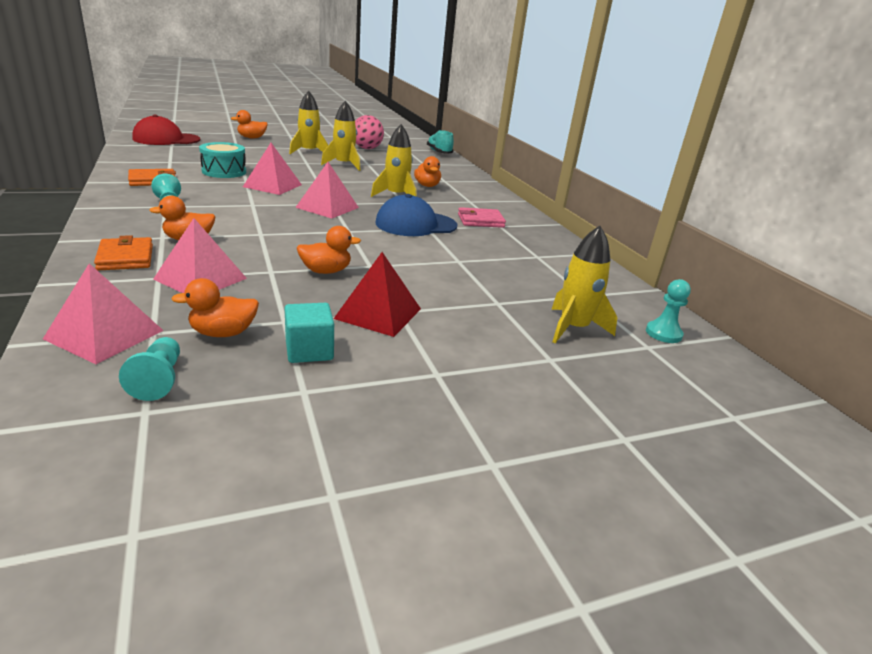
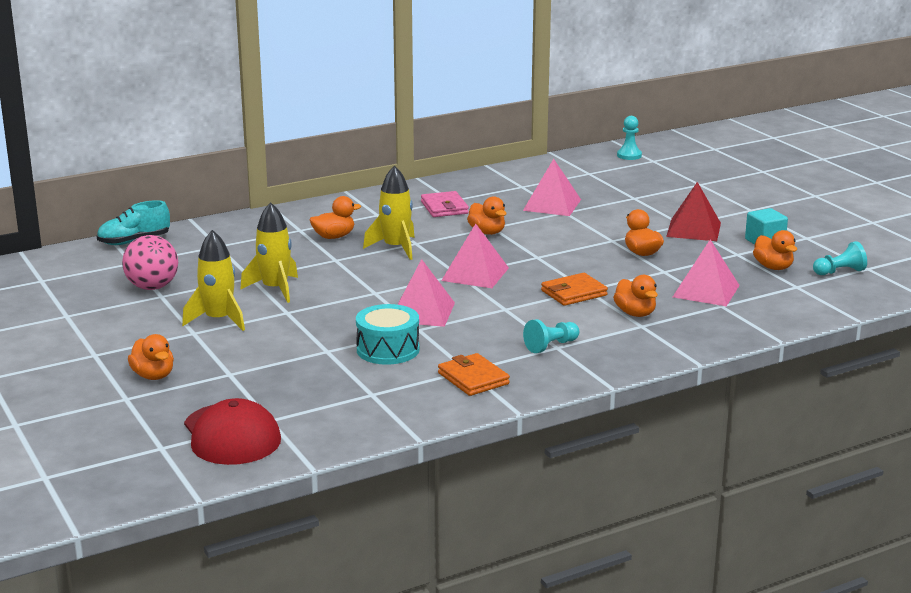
camera: 95 degrees left, 5 degrees down
pink pyramid [43,263,164,364] -> pink pyramid moved to [523,159,581,216]
orange wallet [94,235,153,270] -> orange wallet moved to [541,273,608,306]
blue cap [375,194,458,236] -> orange duck [467,196,506,235]
yellow rocket [551,226,617,344] -> none

